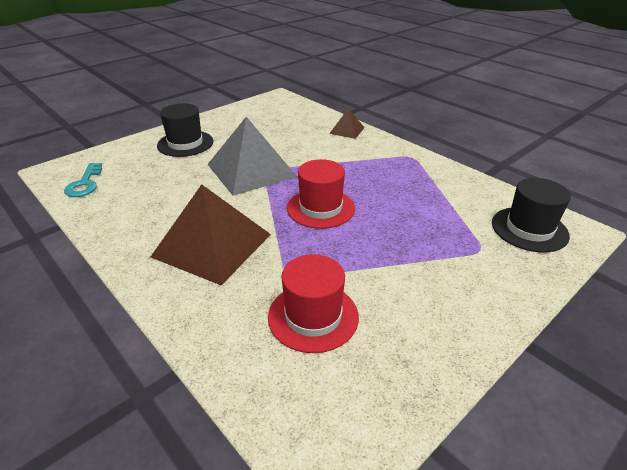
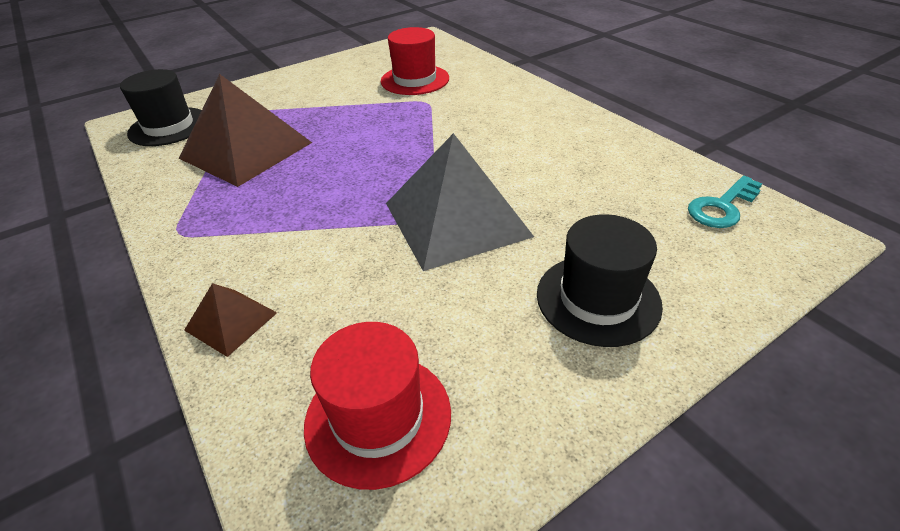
camera: 170 degrees left, 5 degrees up
turquoise key [64,163,102,197] -> turquoise key turned 135 degrees counterclockwise [688,176,762,228]
brown pyramid [151,184,271,286] -> brown pyramid moved to [179,74,312,187]
red hat [287,159,355,229] -> red hat moved to [304,322,451,490]

